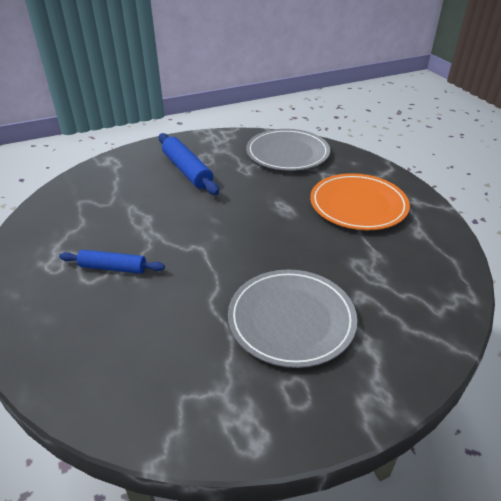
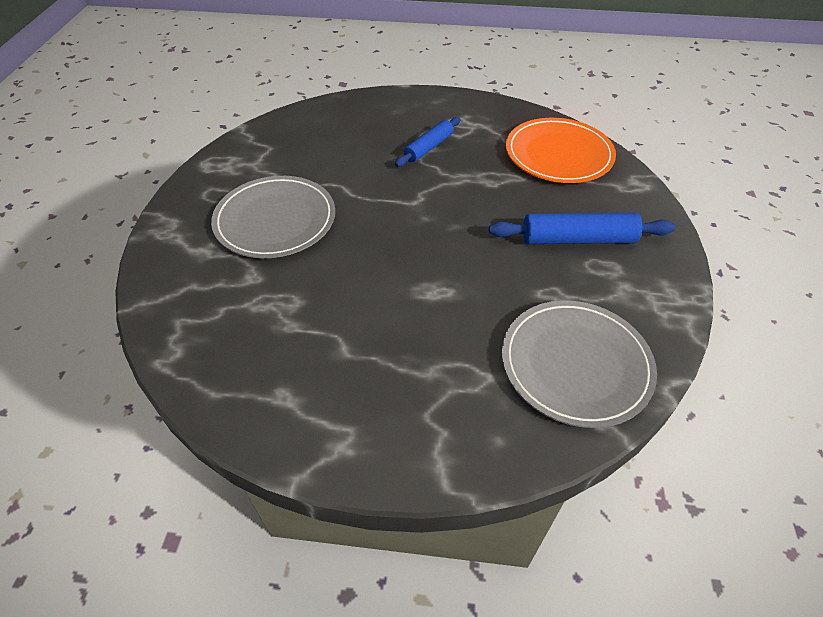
camera: 120 degrees right, 10 degrees up
orange plate [310,173,410,230] -> orange plate moved to [506,118,616,183]

